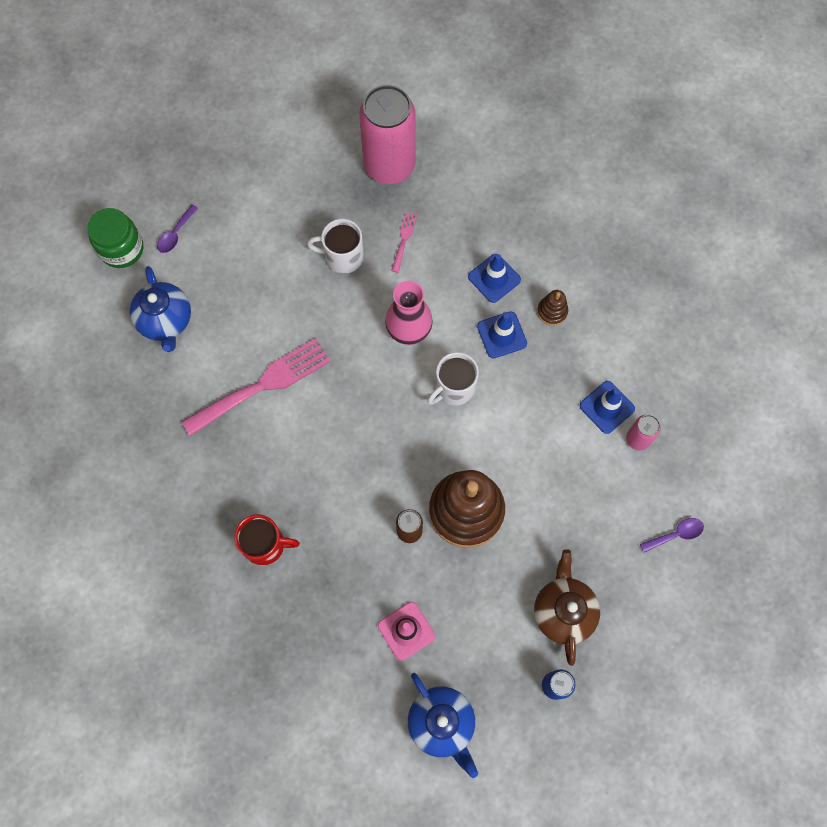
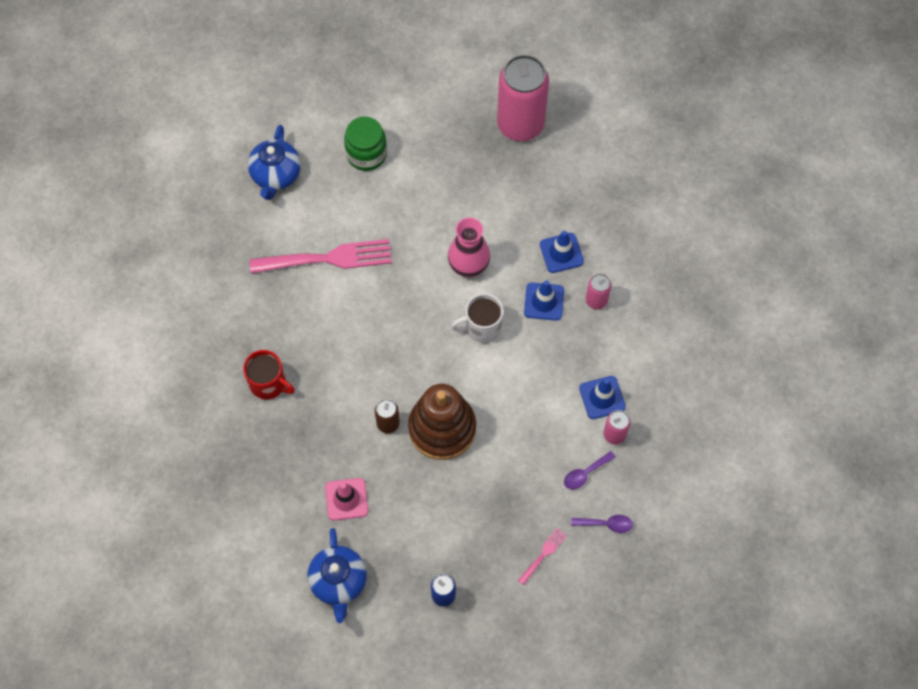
camera: 25 degrees right, 5 degrees down
green jar [87,208,143,268] -> green jar moved to [344,117,387,171]
purple spoon [157,205,198,253] -> purple spoon moved to [564,451,616,489]
white mug [307,219,364,274] -> none
pink fork [391,212,417,273] -> pink fork moved to [518,528,567,585]
brown teapot [534,549,600,666] -> none
brown stacking toy [537,290,568,326] -> pink can [586,274,611,309]

